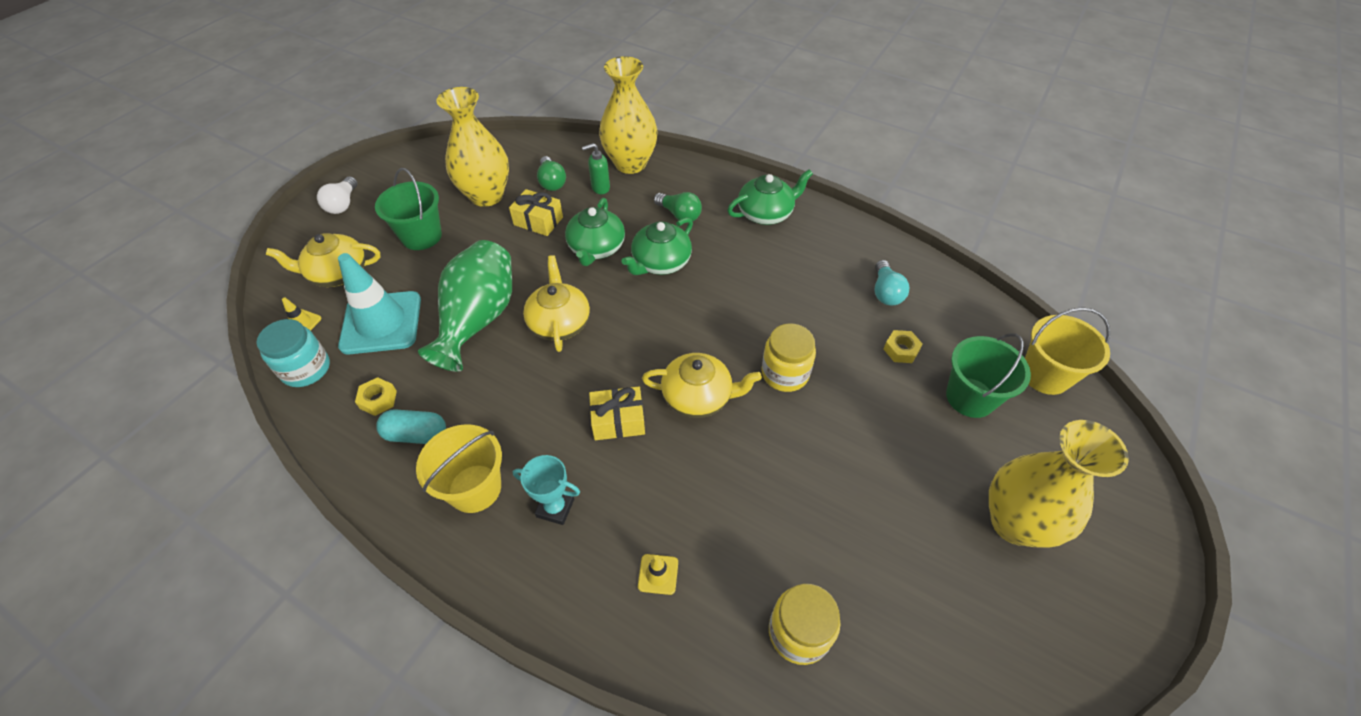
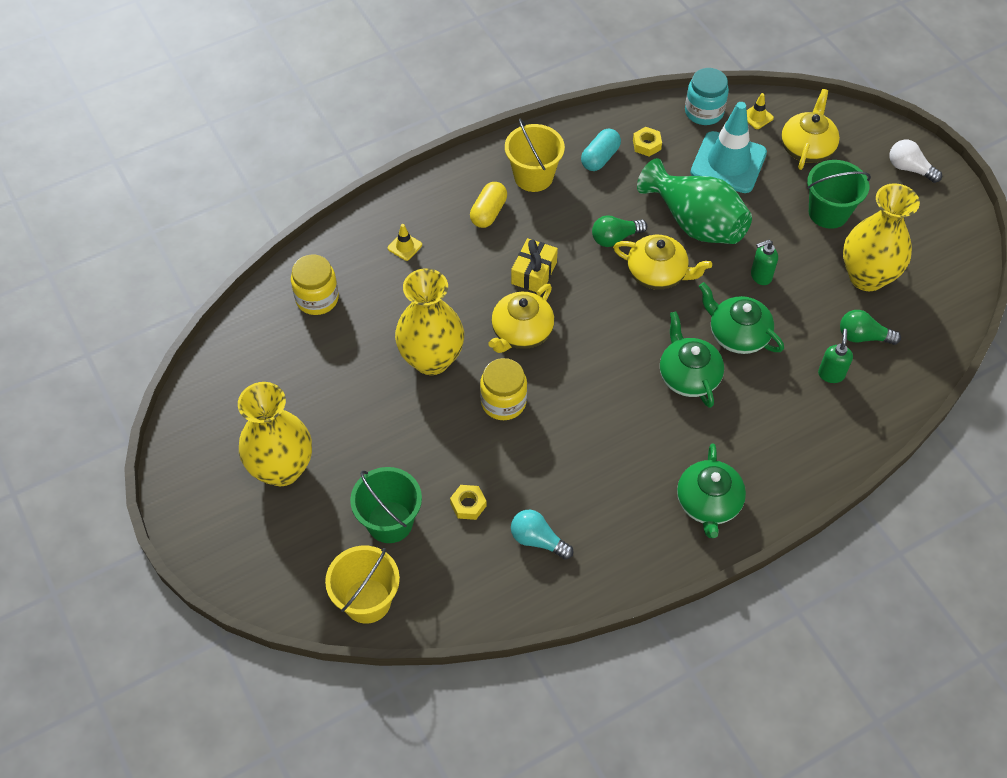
camera: 120 degrees right, 5 degrees up
yellow gift [509,189,563,236] -> none
turquoise trophy [513,455,580,525] -> yellow capsule [470,182,507,228]
yellow vase [599,56,658,174] -> yellow vase moved to [395,268,464,375]
green light bulb [654,192,702,222] -> green light bulb moved to [592,215,647,247]
none -> green soap dispenser [751,240,778,285]

